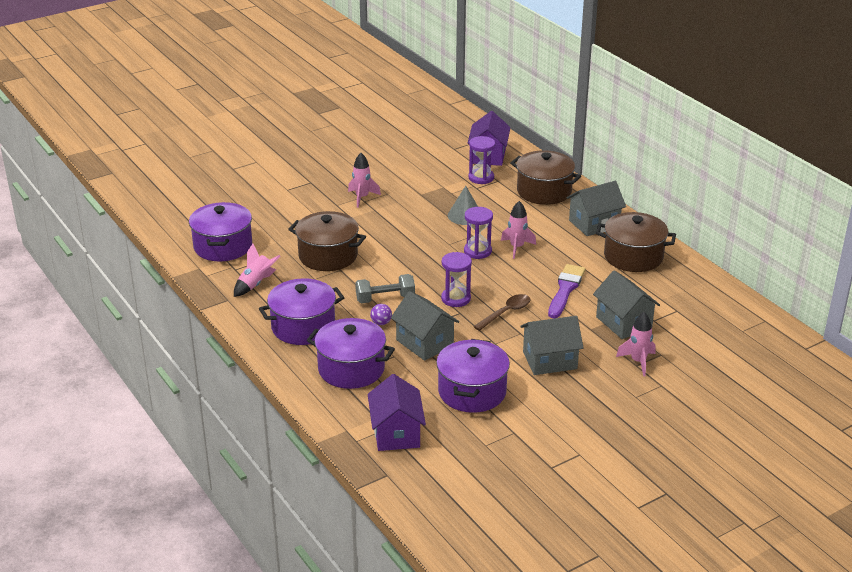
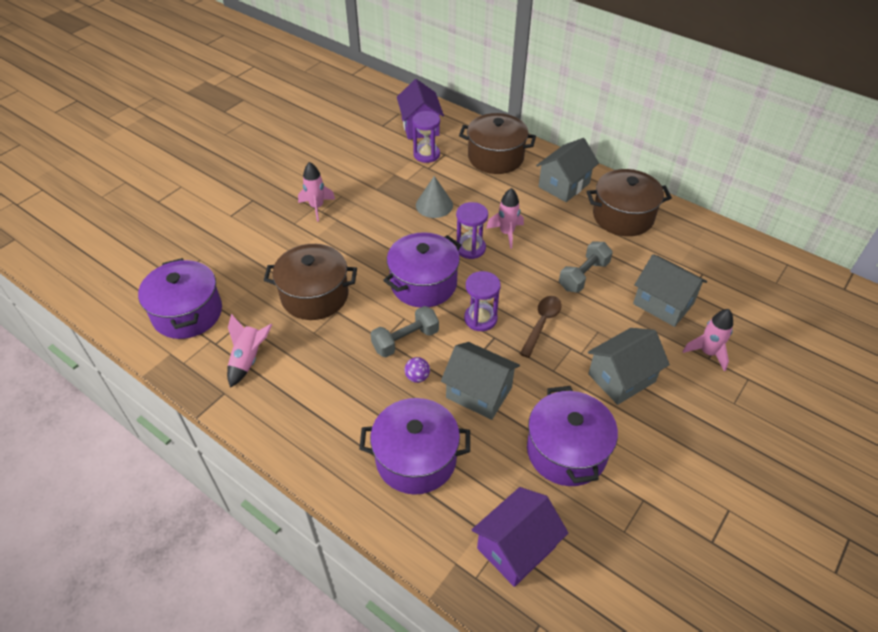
camera: 20 degrees left, 15 degrees up
purple pot [259,278,344,345] -> purple pot moved to [383,232,461,307]
purple house [368,374,426,451] -> purple house turned 75 degrees clockwise [472,487,568,587]
purple brush [548,264,586,318] -> grey dumbbell [559,241,613,293]

